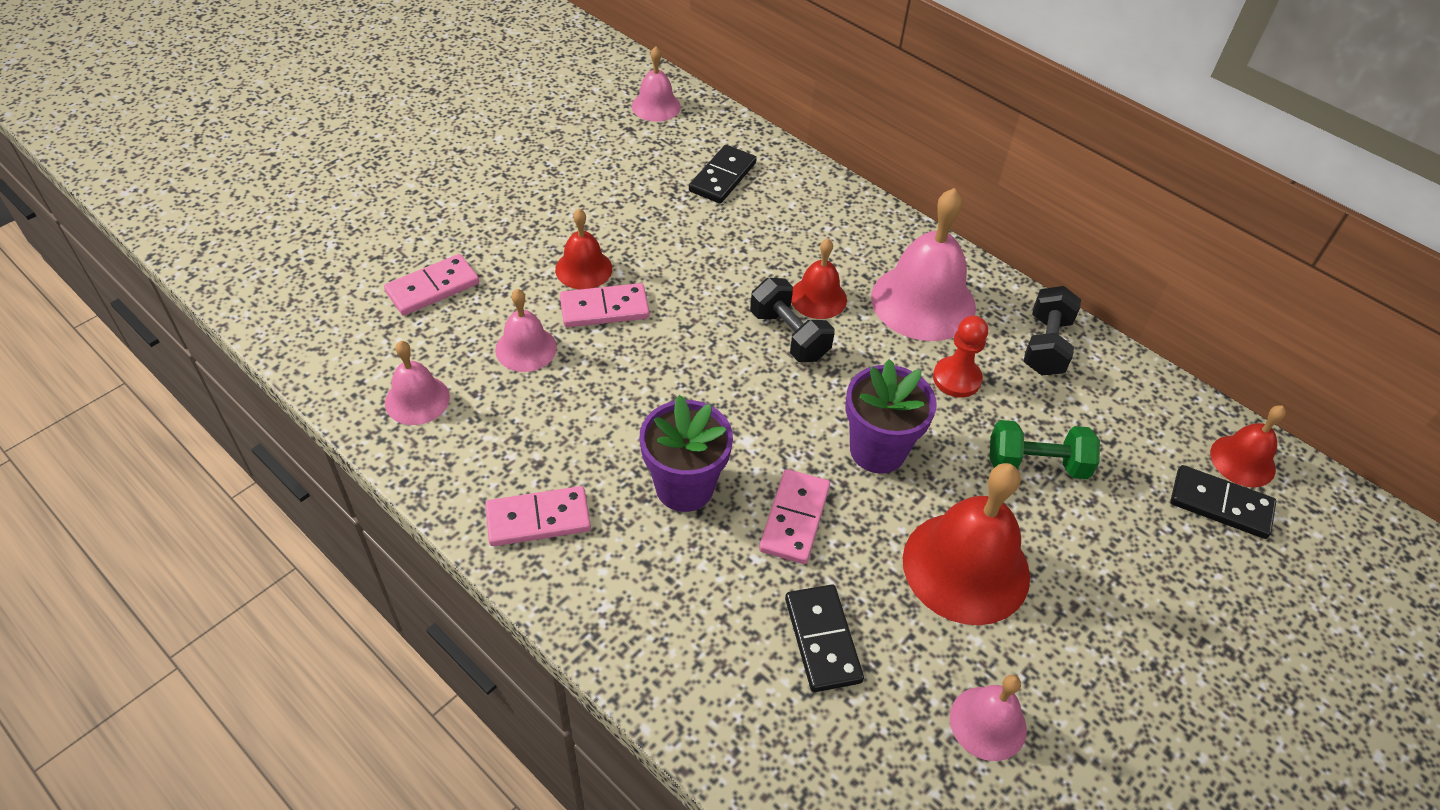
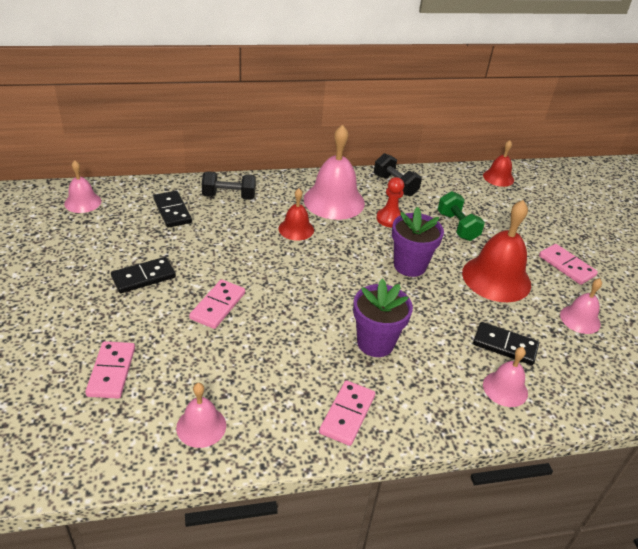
camera: 55 degrees left, 10 degrees down
pink bell [495,289,557,372] -> pink bell moved to [483,347,528,407]
red bell [555,209,612,289] -> none
black dumbbell [750,278,835,362] -> black dumbbell moved to [202,171,256,200]
pink domino [759,469,830,564] -> pink domino moved to [539,244,598,285]
green dumbbell [990,420,1100,479] -> green dumbbell turned 60 degrees counterclockwise [438,191,485,241]
black domino [1170,465,1276,539] -> black domino moved to [111,257,176,293]

